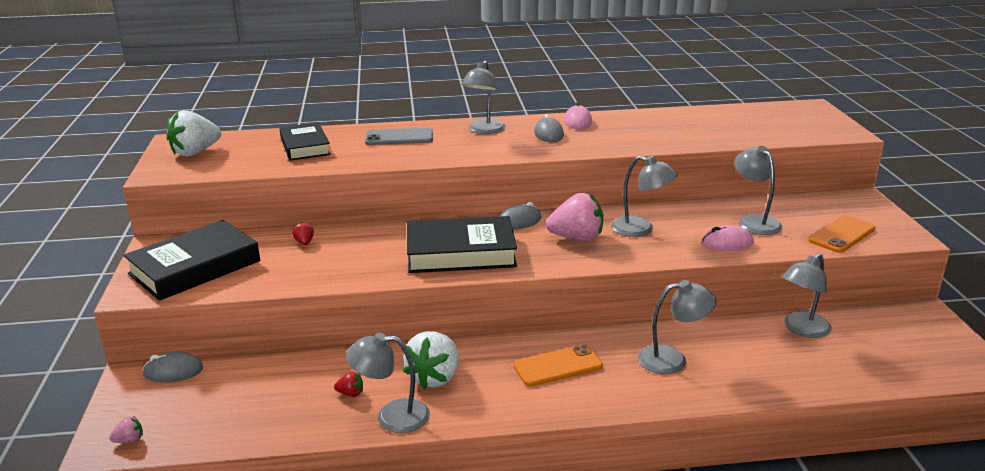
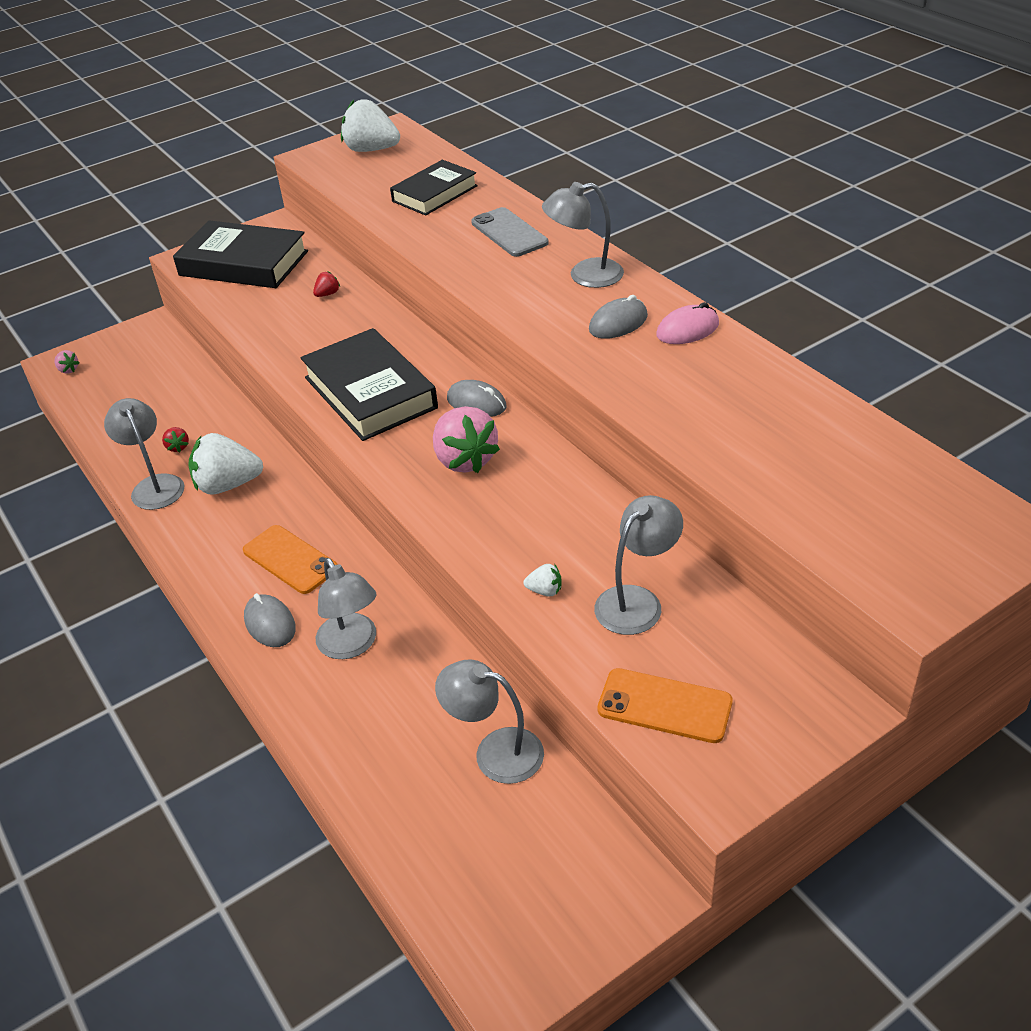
camera: 65 degrees right, 15 degrees up
grey mouse [143,352,203,383] -> grey mouse moved to [244,593,296,647]
grey lamp [611,156,678,237] -> none
pink mouse [702,225,754,251] -> white strawberry [523,564,562,597]

